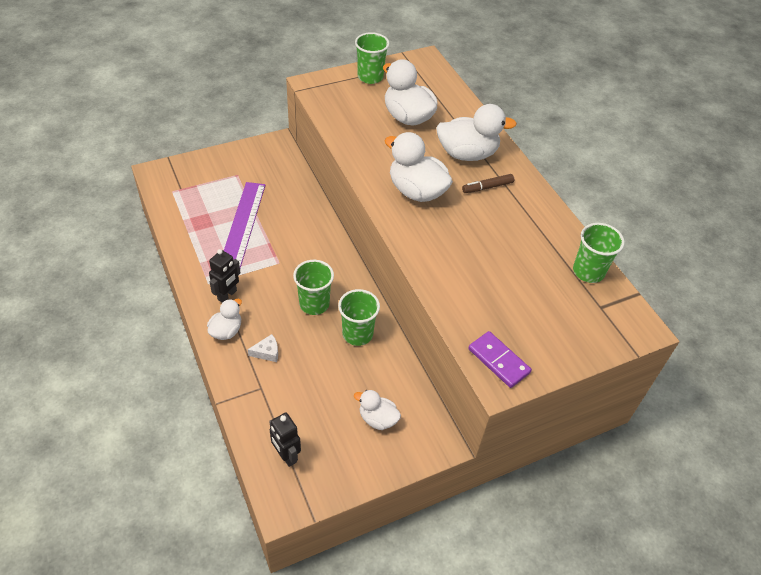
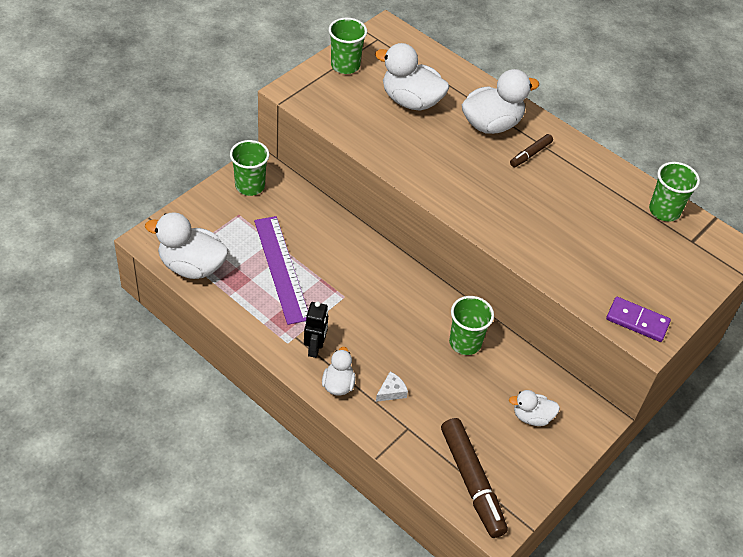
camera: 25 degrees left, 0 degrees up
black robot [269,413,301,467] -> brown marker [441,418,508,538]
green cup [293,260,334,315] -> green cup moved to [230,140,269,196]
white duck [384,132,453,202] -> white duck moved to [145,212,229,279]

